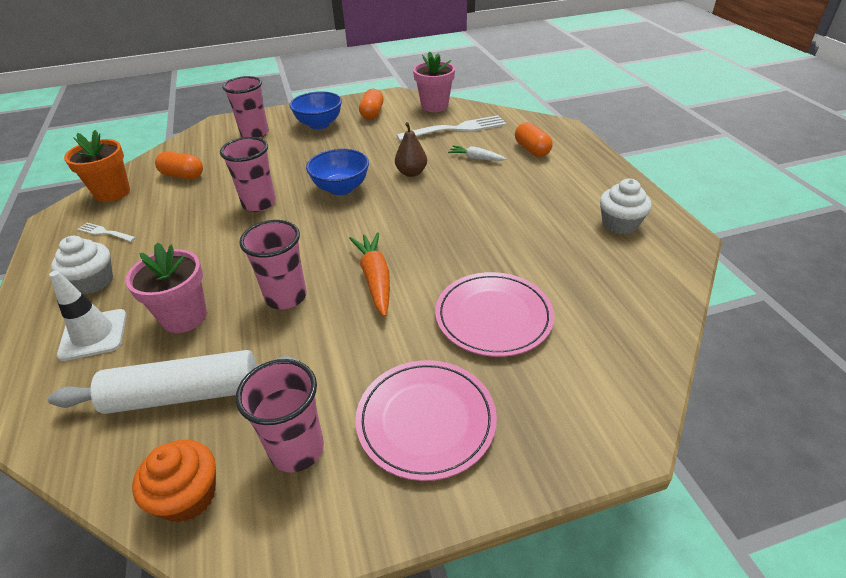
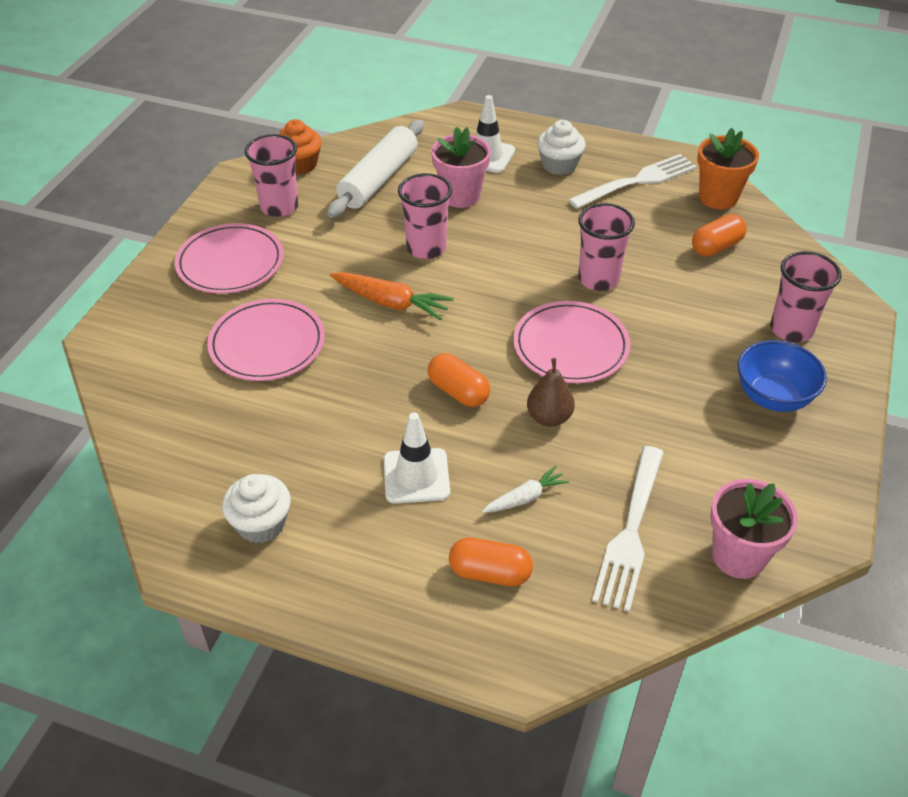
camera: 125 degrees right, 5 degrees up
white fork [77,223,136,242] -> white fork [568,154,697,209], size x2.04
blue bowl [306,149,369,195] -> pink plate [513,301,631,384]
orange capsule [359,89,384,120] -> orange capsule moved to [428,353,490,407]
none -> white traffic cone [383,412,450,504]

